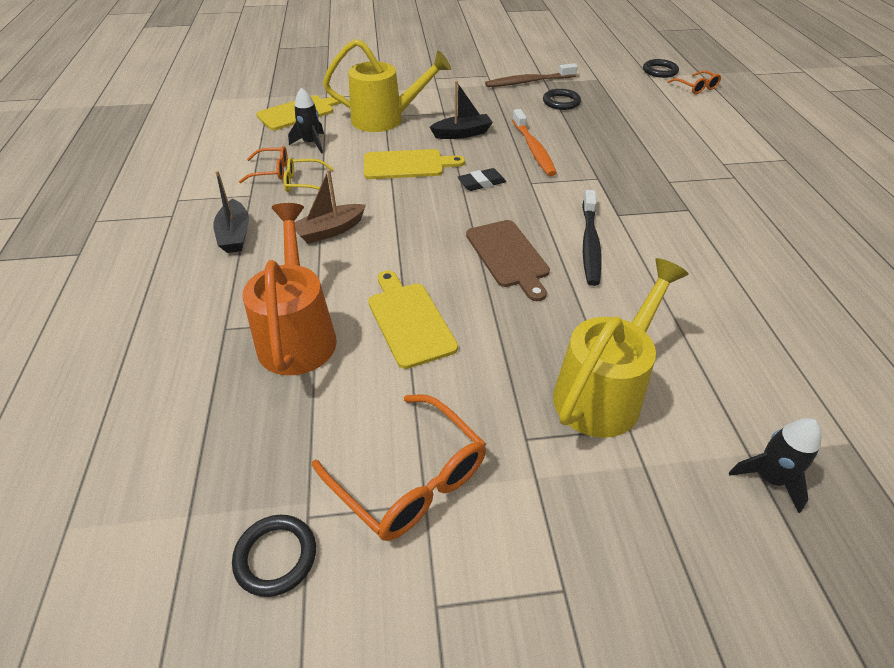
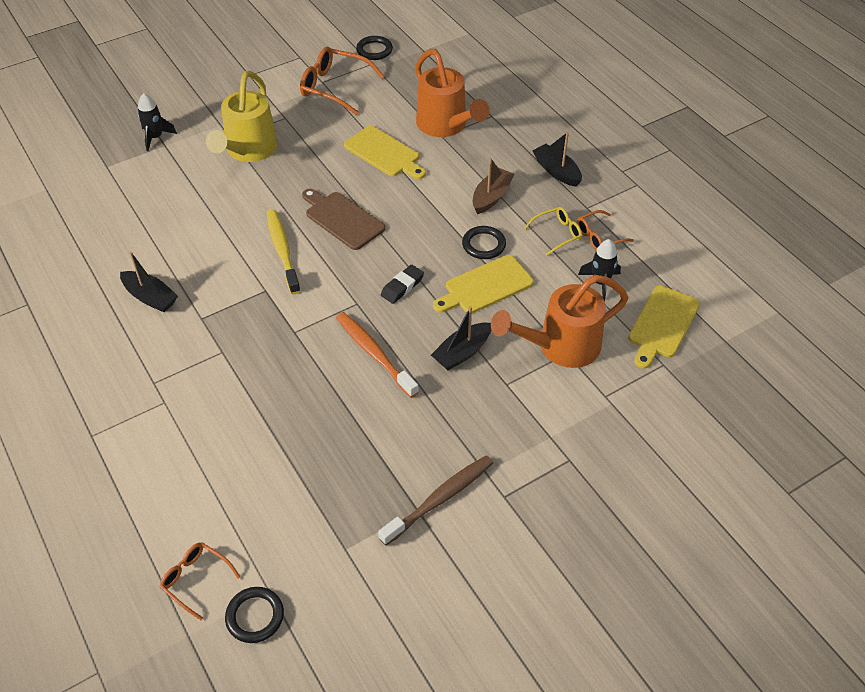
camera: 155 degrees right, 5 degrees up
yellow watering can [323,39,451,132] -> orange watering can [491,275,628,368]
black ring [543,89,581,110] -> black ring moved to [462,226,506,259]
black toothbrush [582,190,602,286] -> yellow toothbrush [266,209,301,294]
none -> black boat [120,251,178,312]

